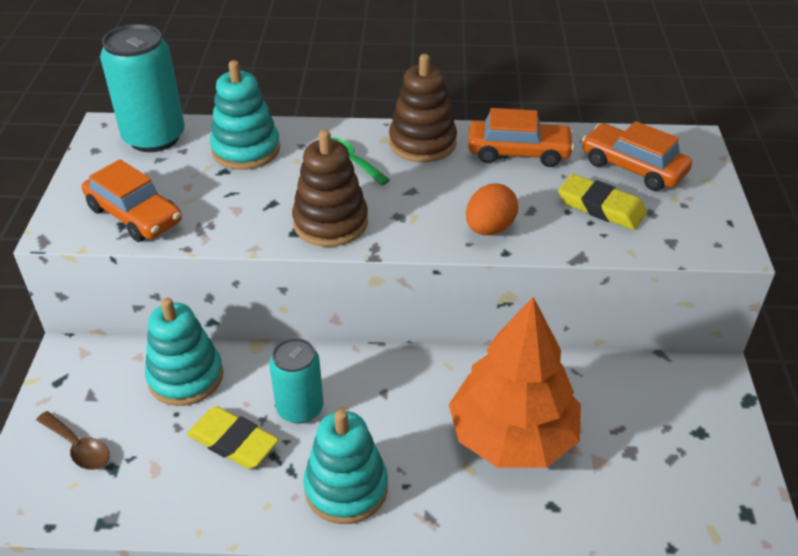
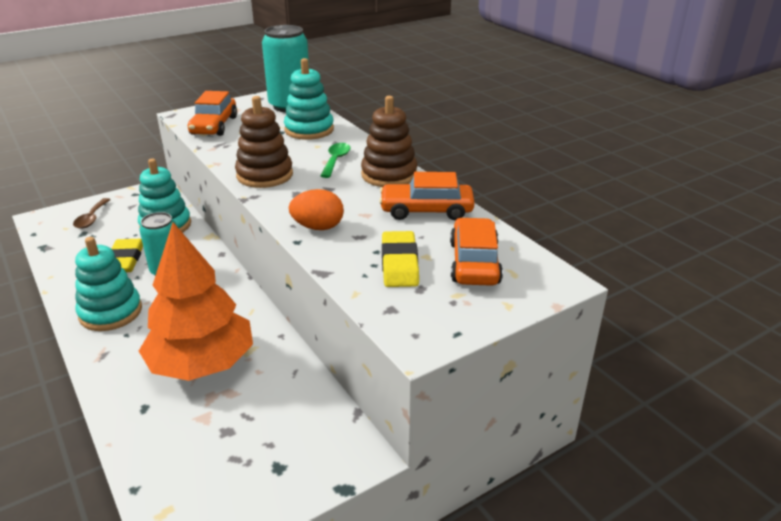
camera: 55 degrees right, 10 degrees down
orange car [468,108,574,167] -> orange car turned 120 degrees clockwise [379,172,475,220]

